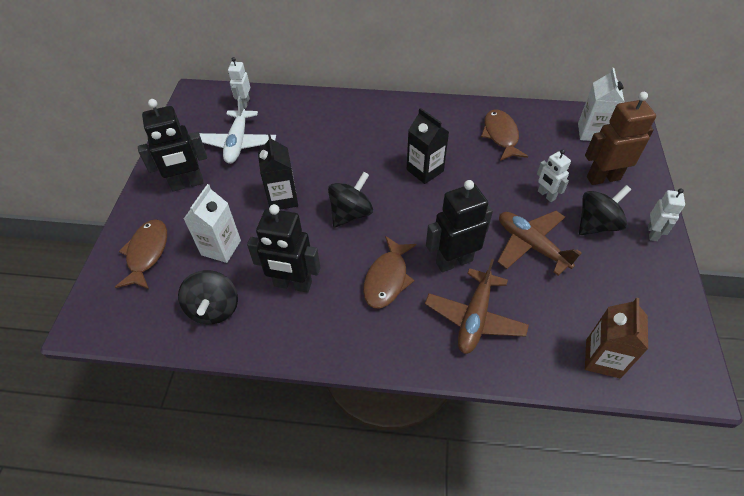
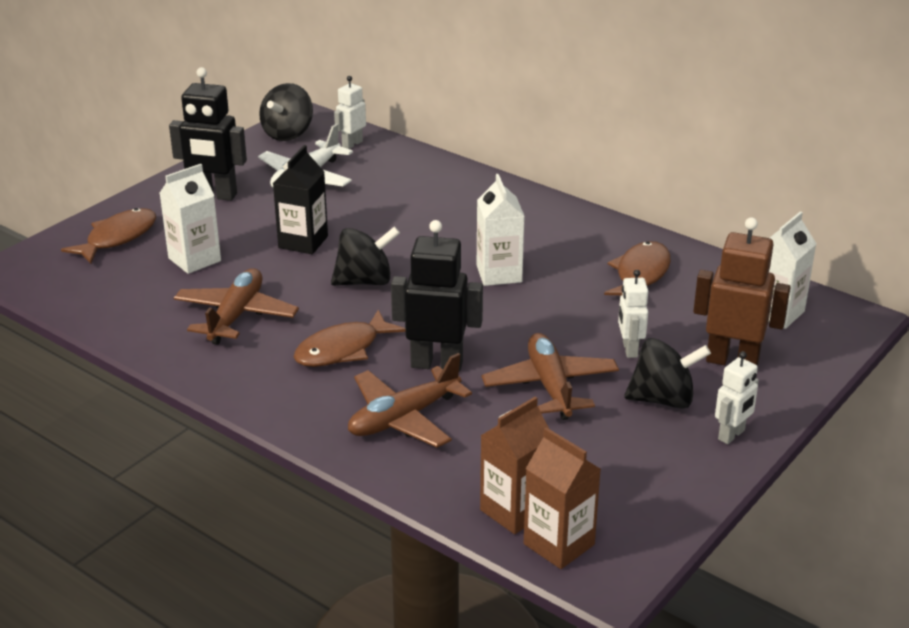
camera: 30 degrees right, 20 degrees down
black spinning top [178,270,238,324] -> black spinning top moved to [259,83,313,141]
black robot [247,204,321,293] -> brown plane [174,268,299,345]
black carton [407,108,449,184] -> white carton [477,174,525,286]
none -> brown carton [524,427,601,569]

